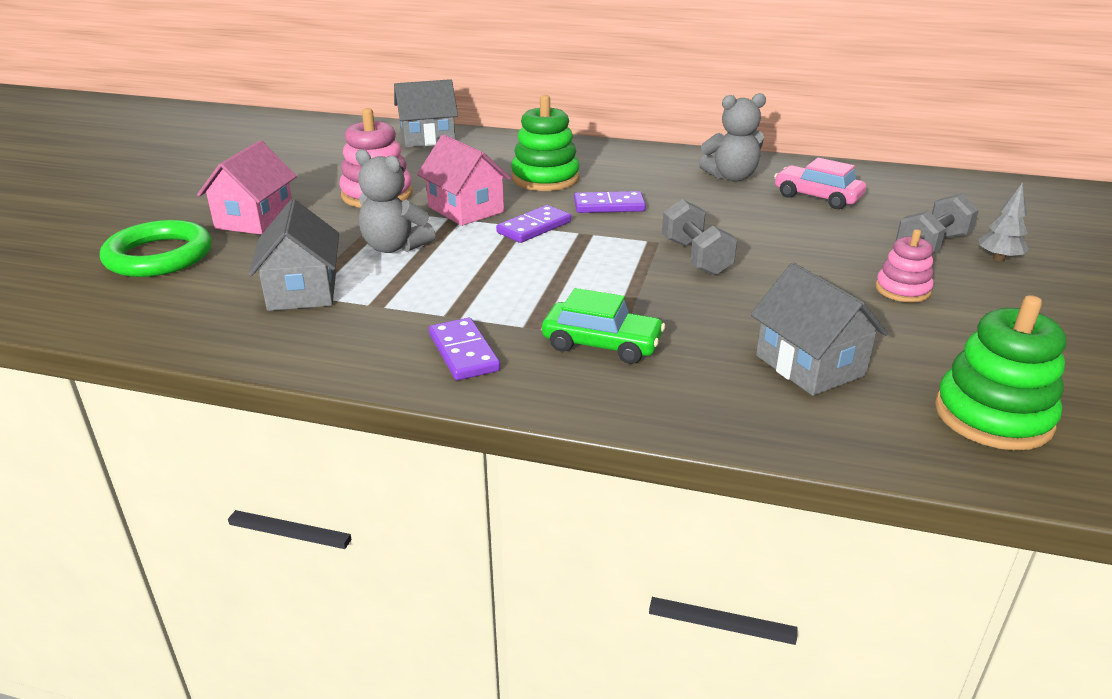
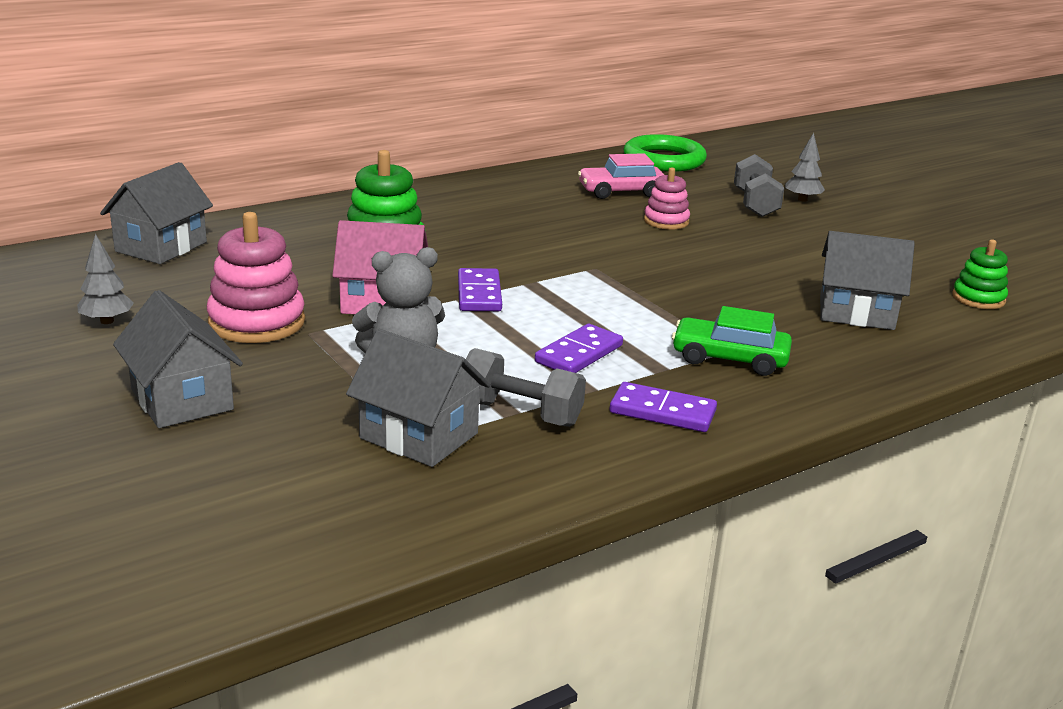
camera: 50 degrees left, 5 degrees down
green ring [100,220,212,277] -> green ring moved to [623,134,707,171]
pink house [197,140,297,234] -> grey house [113,290,243,428]
green car [542,288,665,364] -> green car turned 135 degrees counterclockwise [672,306,792,376]
purple domino [574,191,646,213] -> purple domino moved to [535,324,623,373]
grey dumbbell [662,199,737,276] -> grey dumbbell moved to [466,348,586,427]
grey teddy bear [699,93,766,181] -> none
pink stacking toy [875,229,934,303] -> pink stacking toy moved to [644,167,690,230]
green stacking toy [935,295,1066,450] -> green stacking toy [952,239,1008,309], size x0.60
none -> grey tree [77,233,134,324]

